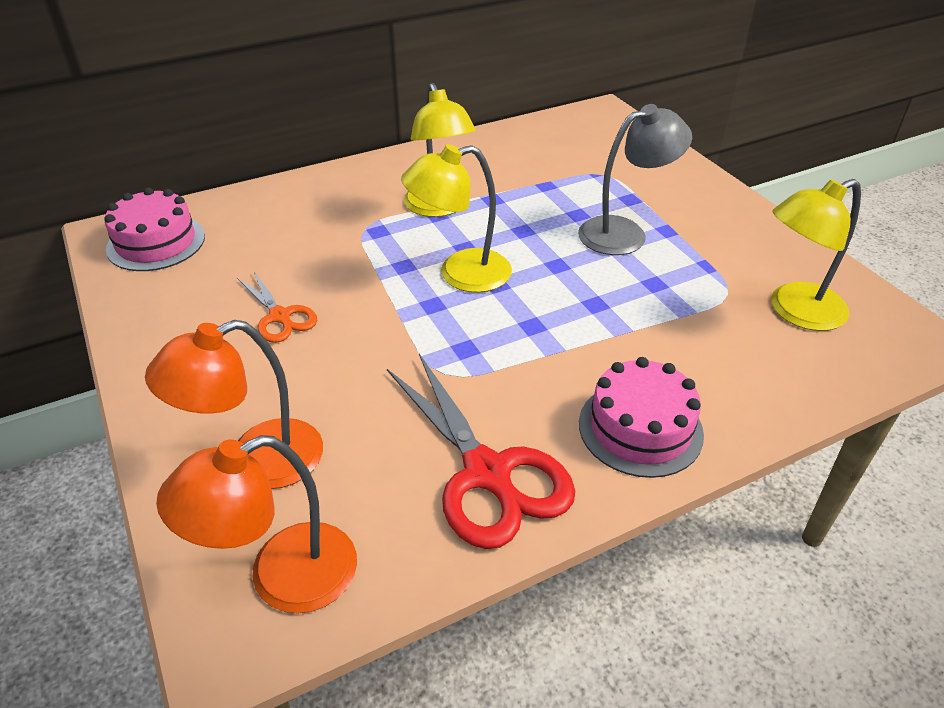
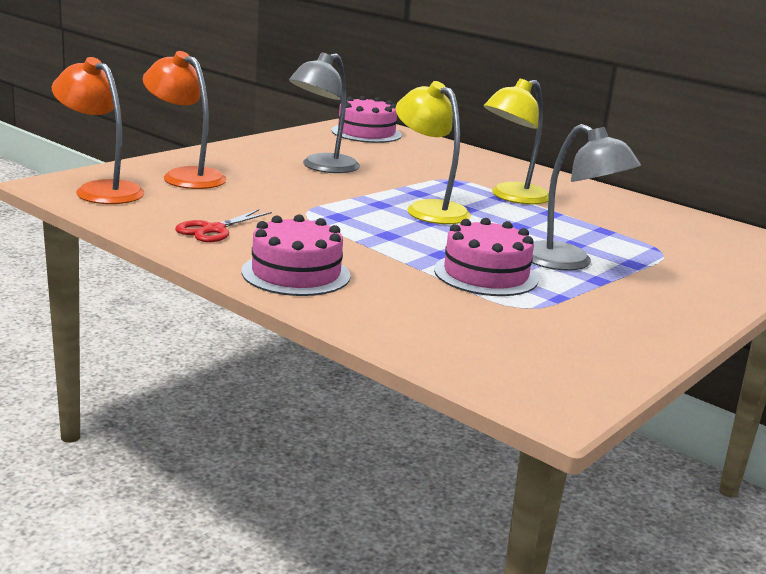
camera: 65 degrees right, 20 degrees down
orange scissors [237,270,317,343] -> grey lamp [289,52,360,173]
red scissors [387,354,575,549] -> red scissors [175,209,272,242], size x0.55
yellow lamp [771,179,861,331] -> none
none -> pink cake [434,218,539,296]

